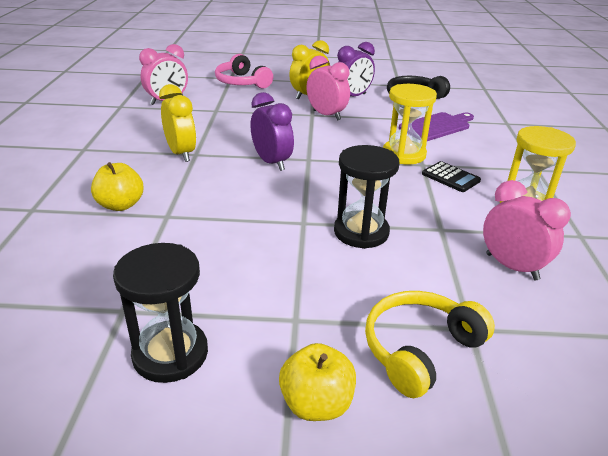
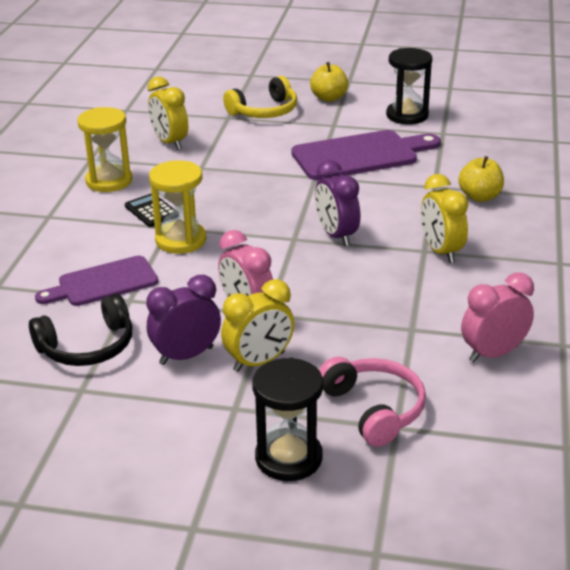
camera: 170 degrees left, 0 degrees up
black hourglass [334,145,399,249] -> black hourglass moved to [252,358,323,481]
pink clock [483,180,571,280] -> yellow clock [148,76,188,150]
none -> purple cutting board [291,130,441,180]

